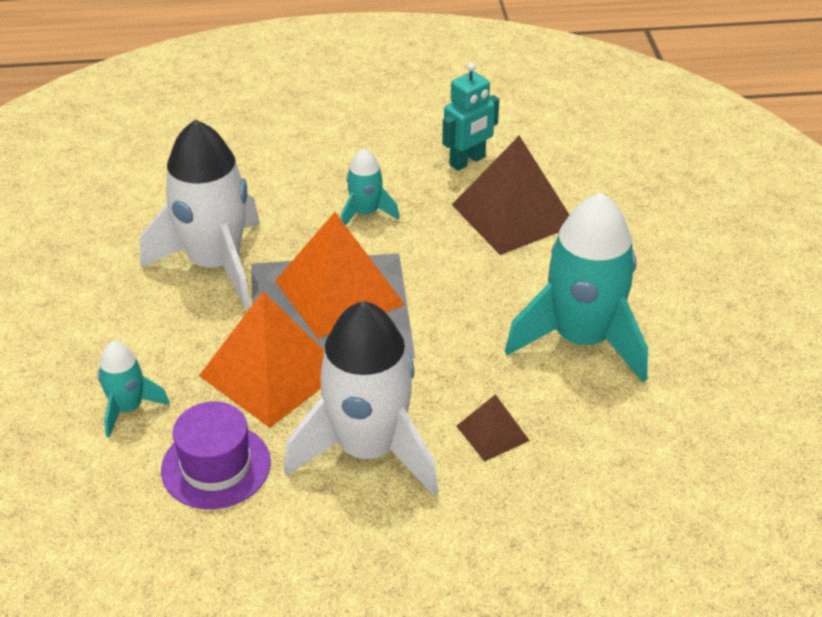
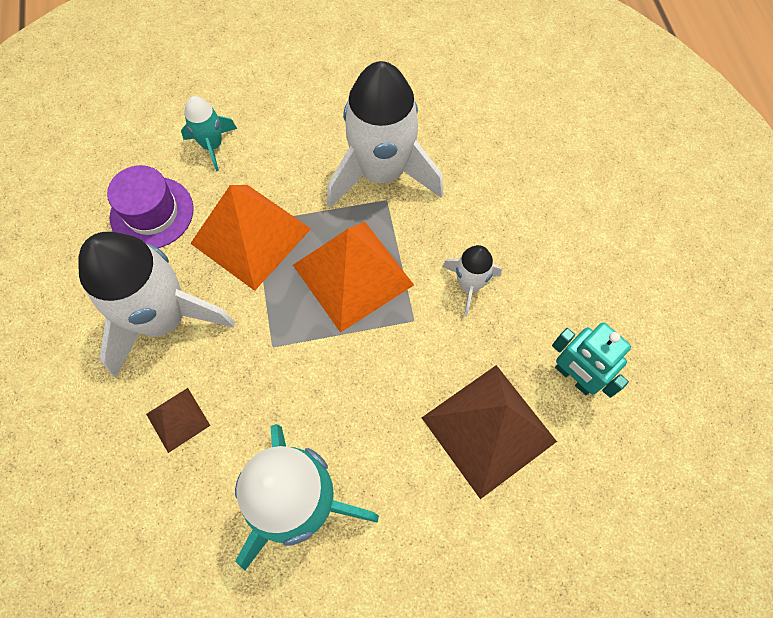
camera: 85 degrees right, 25 degrees up
turquoise rocket [341,148,400,225] -> white rocket [442,245,502,317]

